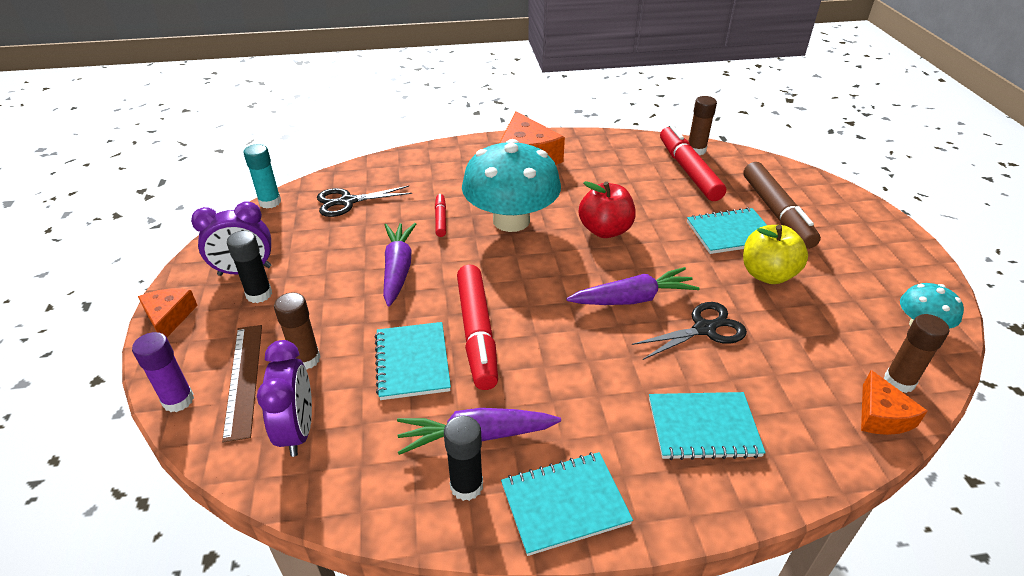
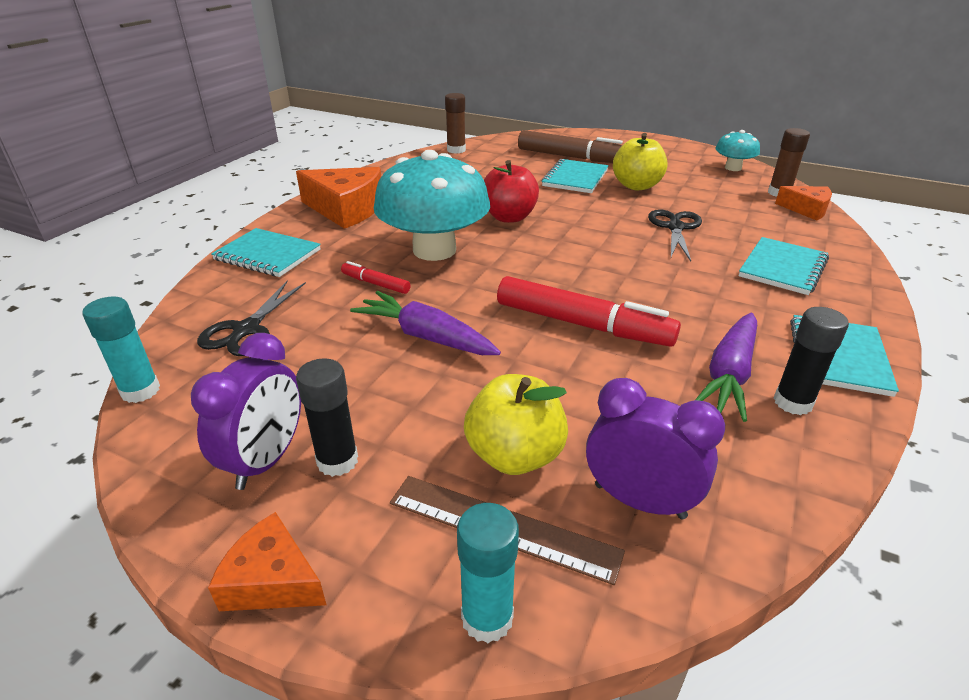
camera: 55 degrees left, 5 degrees down
purple glue stick [132,332,194,412] -> turquoise glue stick [457,503,519,643]
brown glue stick [274,292,321,370] -> yellow apple [464,374,568,475]
turquoise notebook [375,322,451,400] -> turquoise notebook moved to [211,228,321,277]
purple carrot [566,267,700,305] -> none
red marker [660,125,726,201] -> none

